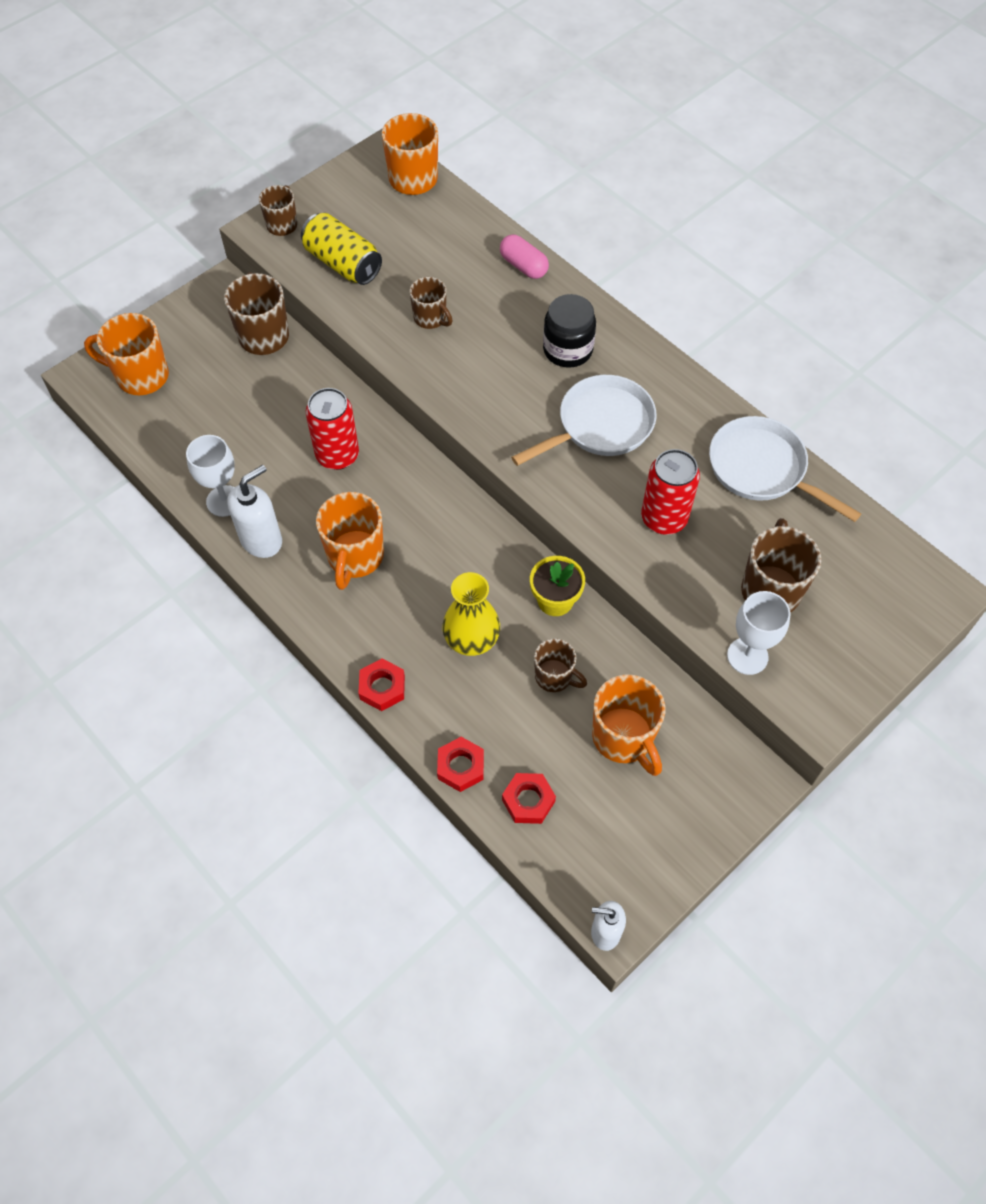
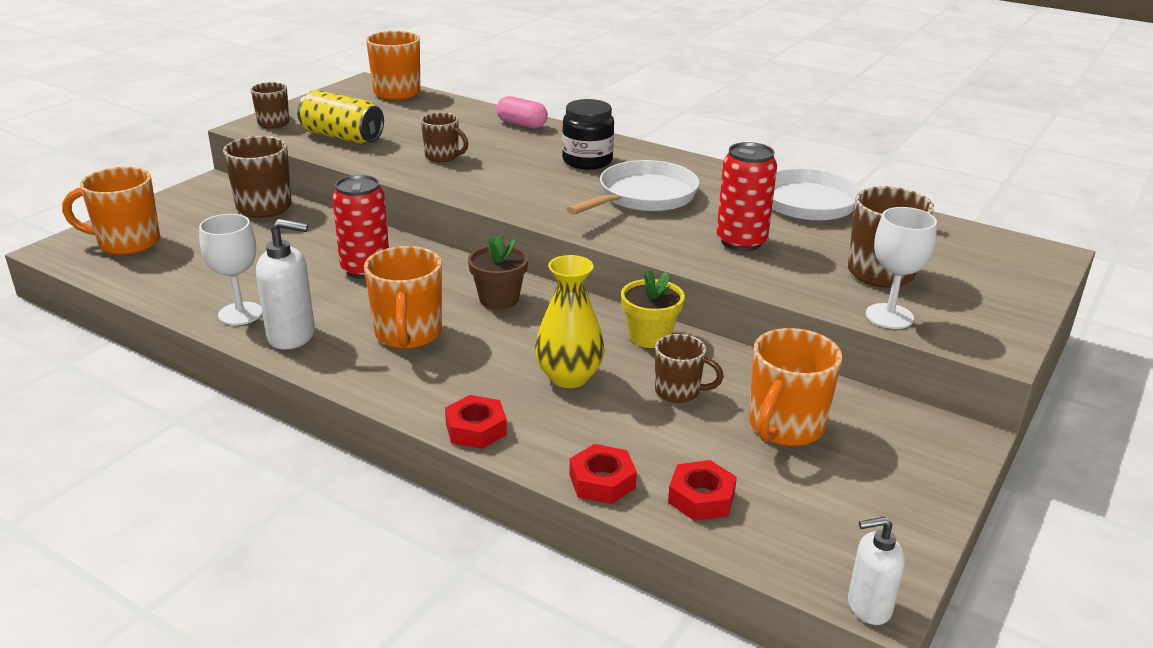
camera: 15 degrees left, 30 degrees down
white soap dispenser [227,465,282,558] -> white soap dispenser turned 60 degrees clockwise [256,219,315,350]
orange mug [592,674,665,776] -> orange mug turned 75 degrees clockwise [749,328,842,446]
none -> brown flower pot [468,234,528,310]

